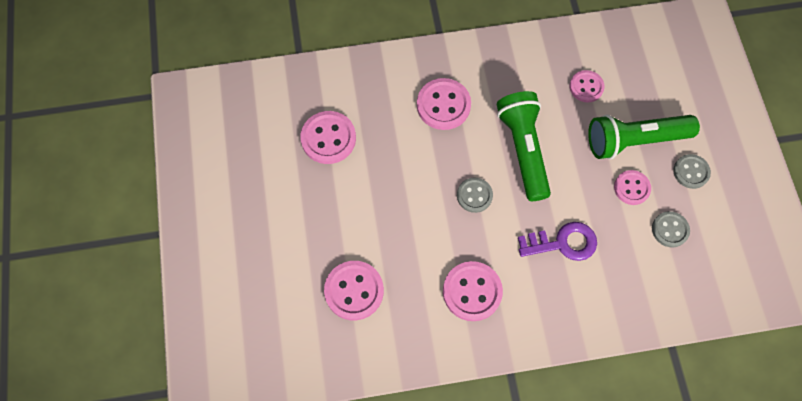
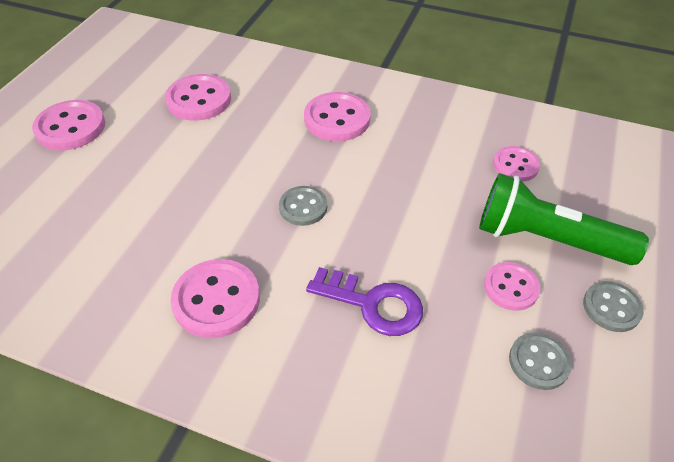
camera: 30 degrees right, 20 degrees down
pink button [324,261,384,320] -> pink button moved to [32,100,105,151]
green flashlight [497,91,551,201] -> none

